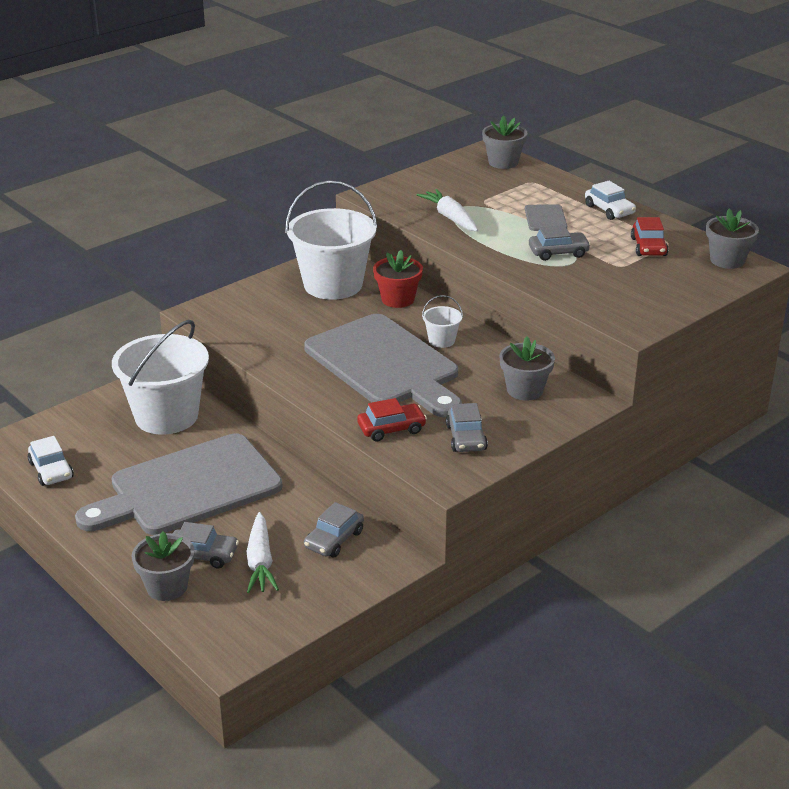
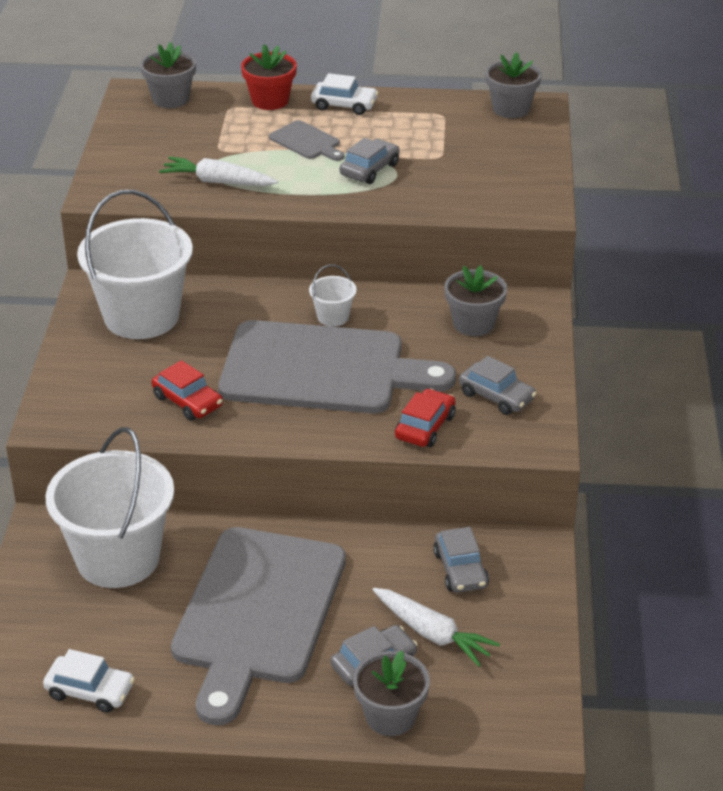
camera: 45 degrees left, 5 degrees up
red flower pot [373,250,423,308] -> red flower pot moved to [241,44,297,110]
red car [631,217,668,256] -> red car moved to [152,360,223,421]

